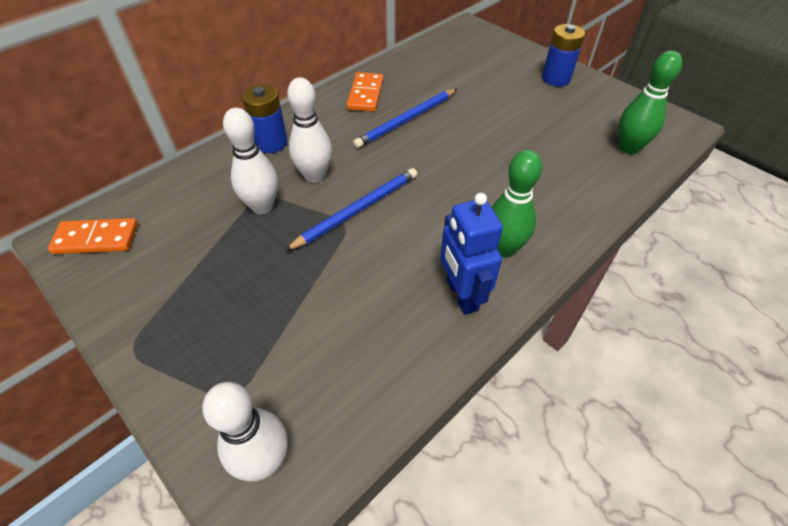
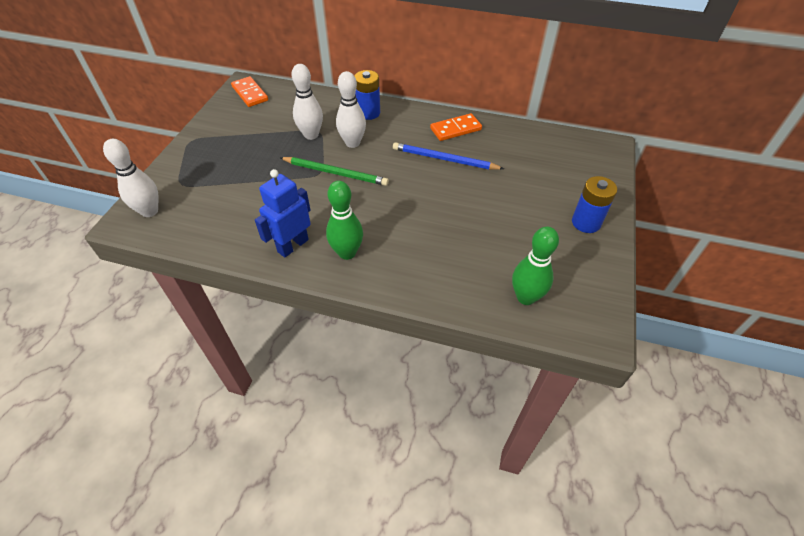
camera: 60 degrees right, 0 degrees up
blue pencil [285,168,417,251] -> green pencil [280,157,389,186]

